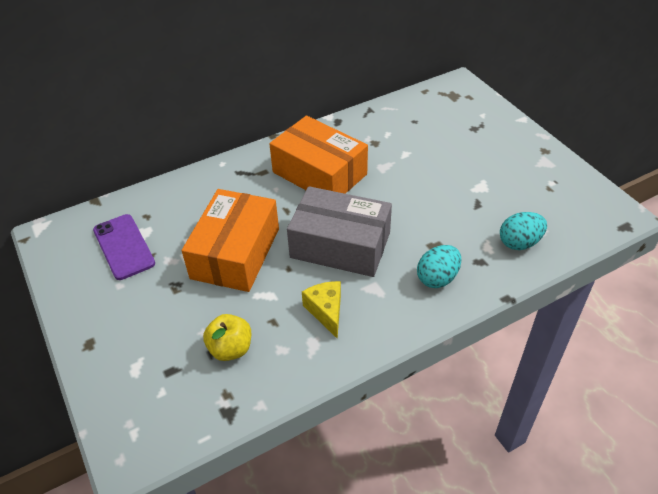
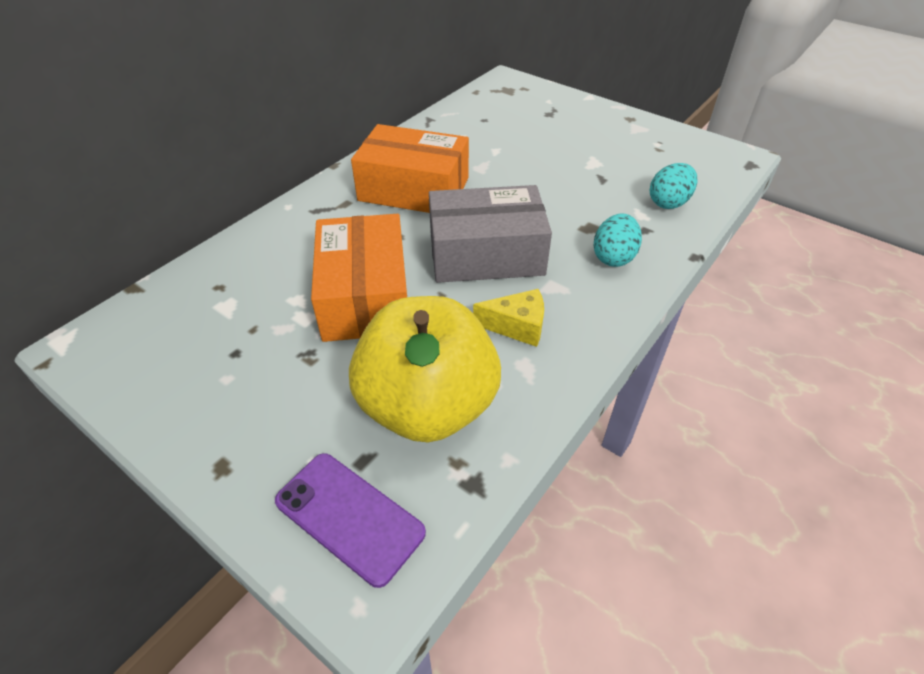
camera: 25 degrees left, 0 degrees up
purple phone [93,214,155,280] -> purple phone moved to [275,453,426,588]
yellow apple [203,314,251,361] -> yellow apple [349,296,501,442], size x2.14
yellow cheese [302,281,341,339] -> yellow cheese turned 135 degrees clockwise [473,289,544,347]

